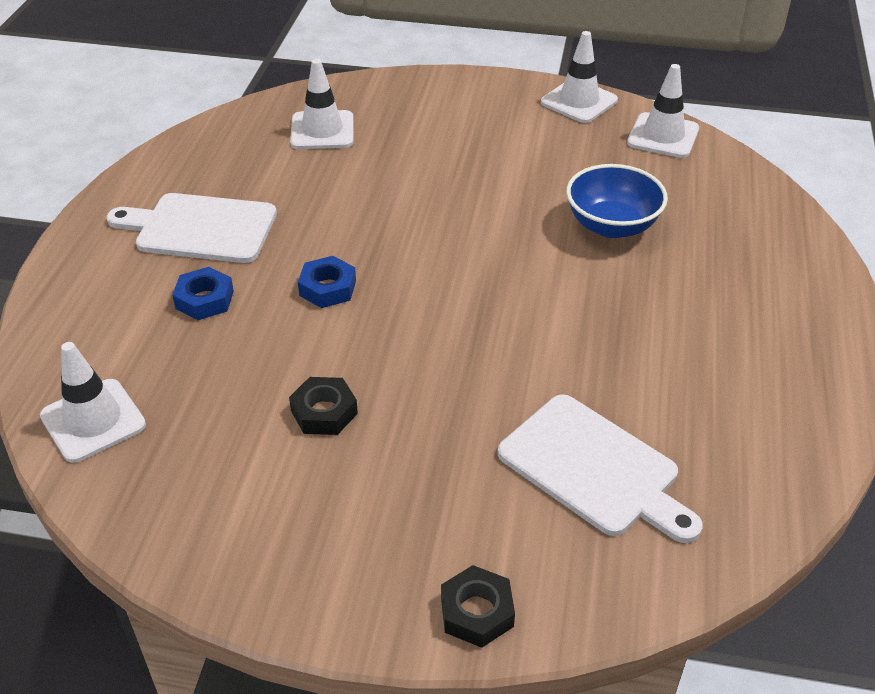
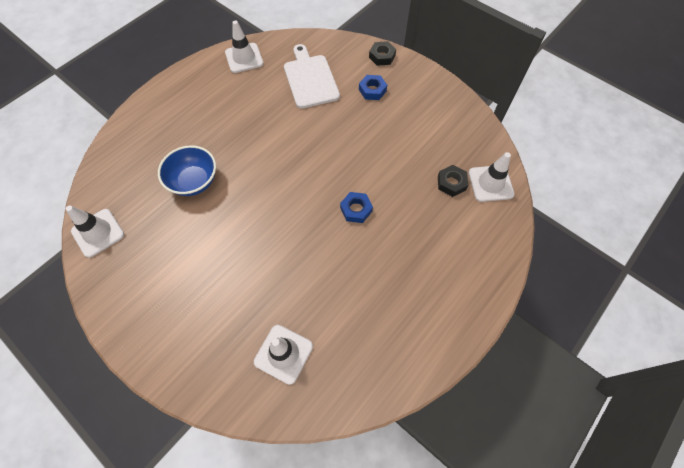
camera: 150 degrees left, 20 degrees up
white cutting board [106,193,277,263] -> none
blue nut [172,267,234,320] -> blue nut moved to [359,75,387,100]
black nut [289,377,358,435] -> black nut moved to [438,165,468,197]
white traffic cone [541,31,618,123] -> white traffic cone moved to [225,20,264,73]

